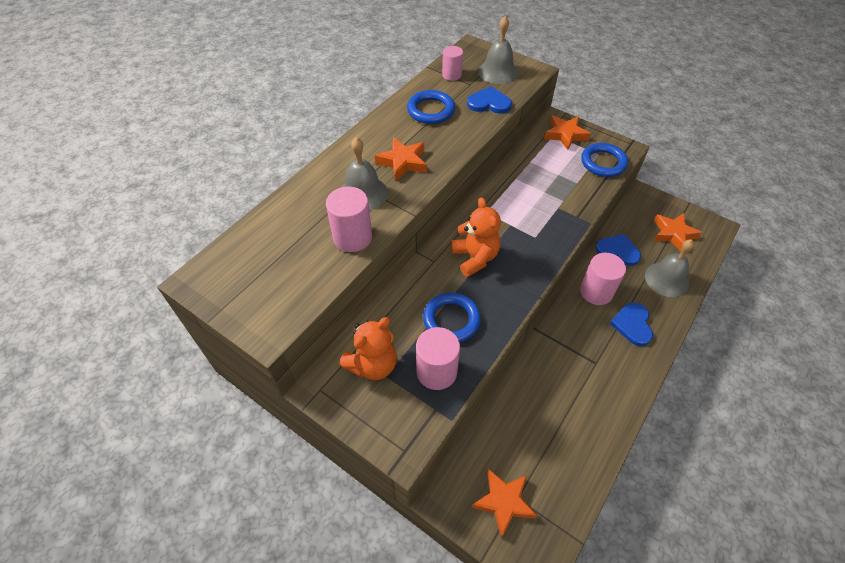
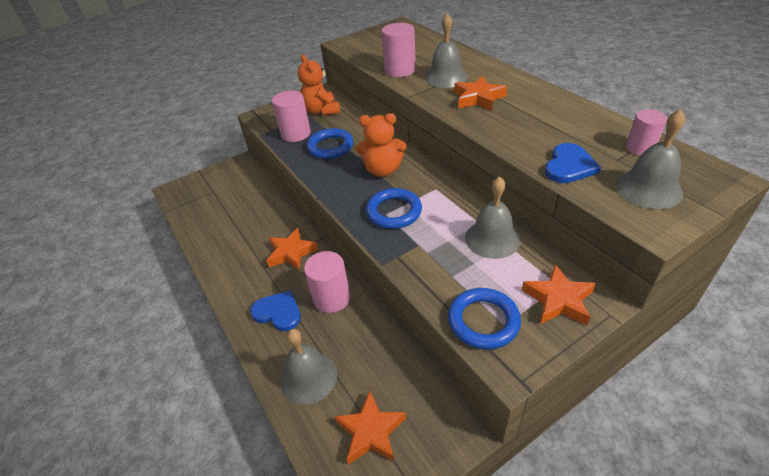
camera: 115 degrees right, 10 degrees down
blue ring [407,90,455,124] -> blue ring moved to [366,188,422,229]
orange star [472,469,537,538] -> orange star moved to [266,227,318,270]
blue heart [596,234,641,266] -> none
none -> grey bell [465,176,520,259]

